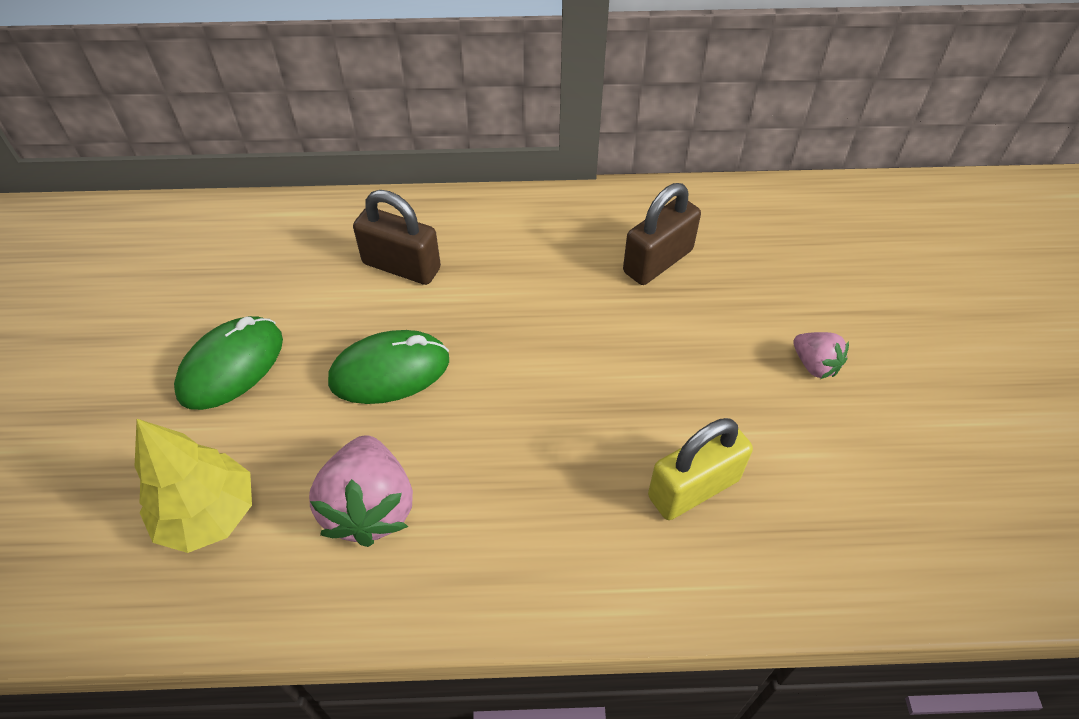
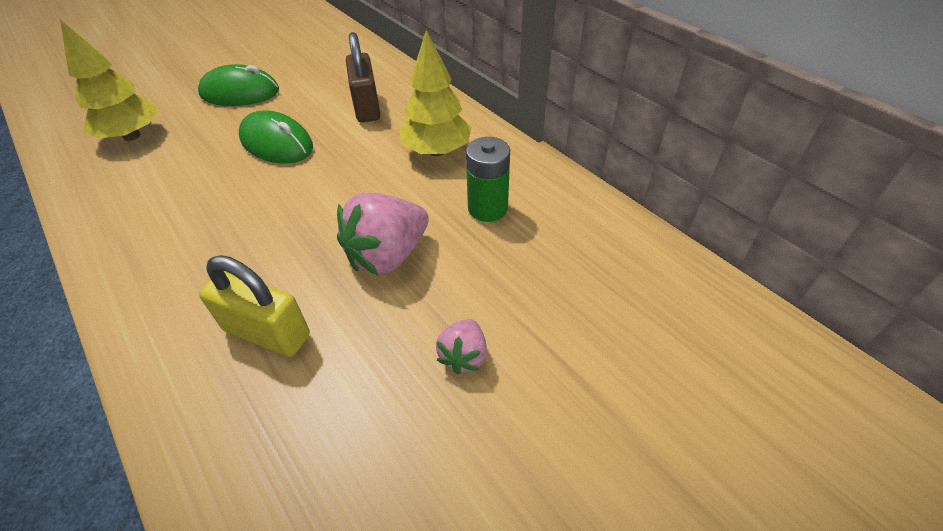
camera: 55 degrees right, 5 degrees down
pink strawberry [309,435,413,547] -> pink strawberry moved to [337,193,429,276]
brown padlock [623,183,701,285] -> green battery [466,137,510,222]
none -> yellow tree [399,30,472,156]

